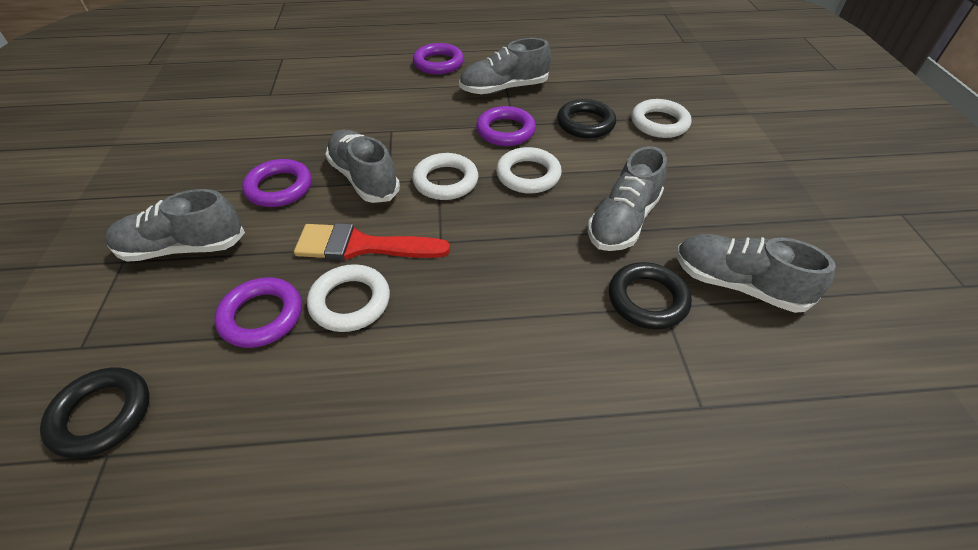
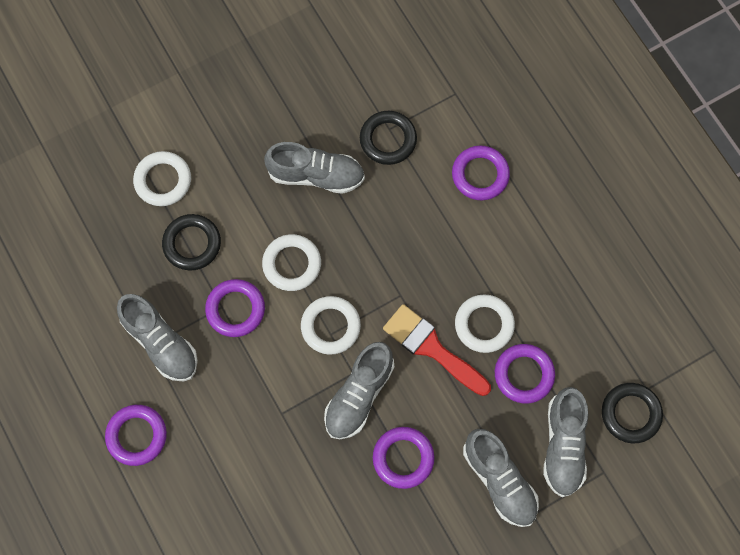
camera: 115 degrees left, 25 degrees up
red brush [294,223,450,261] -> red brush turned 150 degrees clockwise [383,304,491,396]
grey shoe [676,234,836,313] -> grey shoe moved to [543,387,588,497]
none -> purple ring [452,146,510,200]

